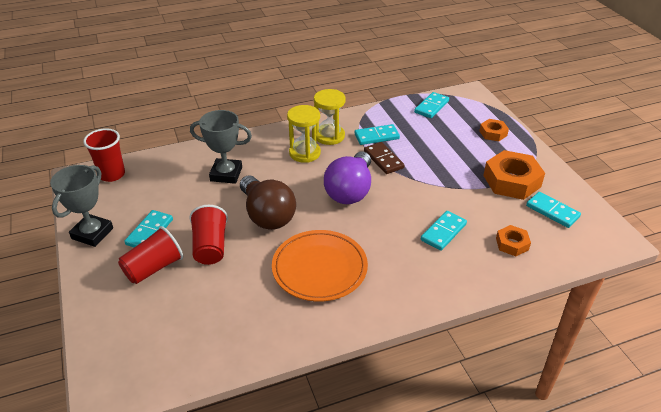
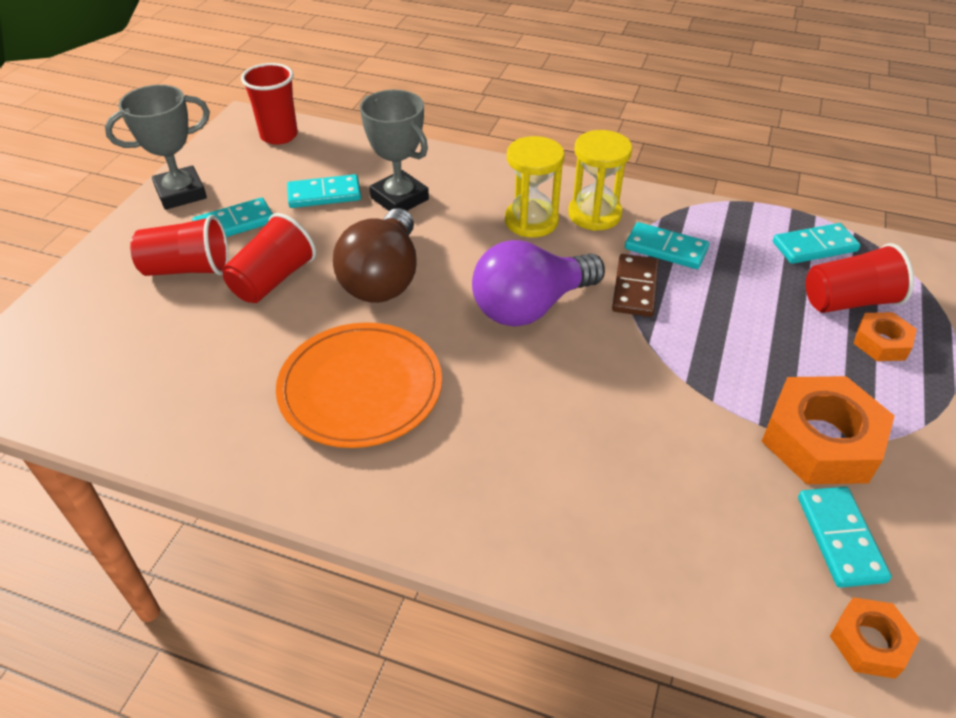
camera: 40 degrees right, 5 degrees up
turquoise domino [421,211,467,251] -> turquoise domino moved to [287,174,361,208]
orange nut [496,225,531,256] -> orange nut moved to [830,597,920,679]
none -> red cup [806,243,914,313]

